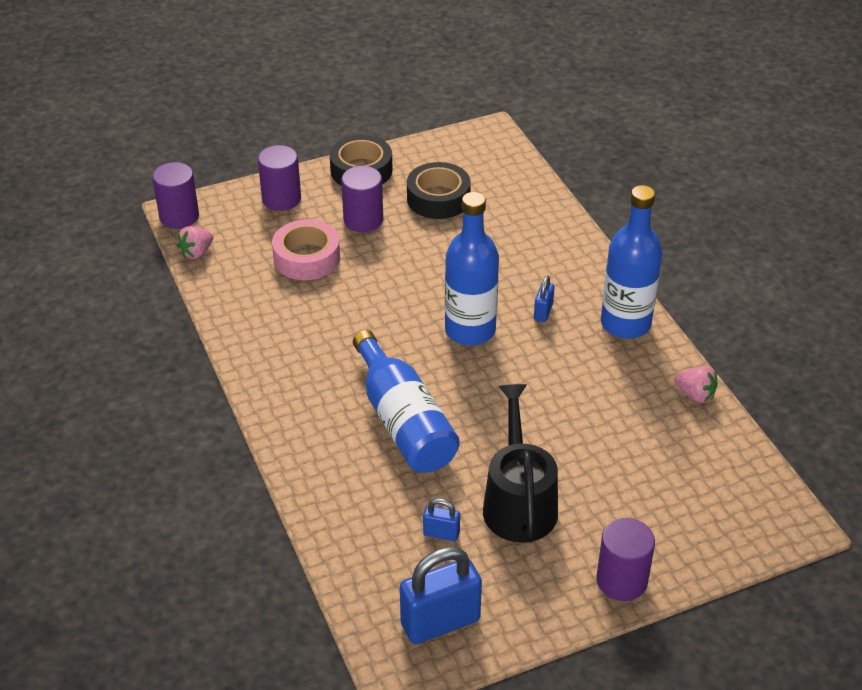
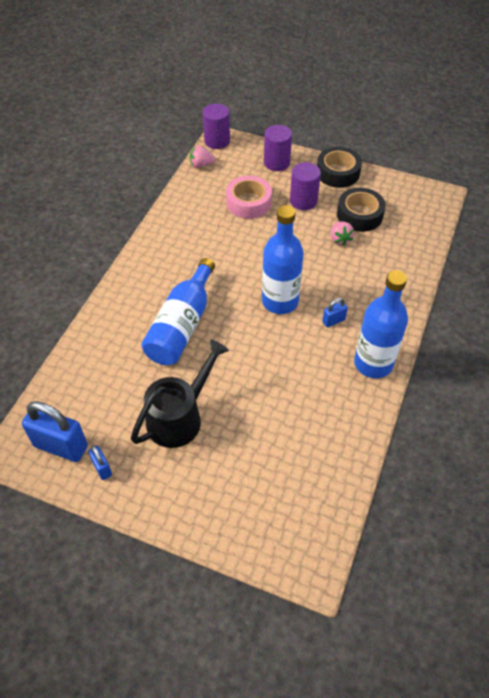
camera: 45 degrees right, 10 degrees up
blue padlock [423,498,460,541] -> blue padlock moved to [88,445,112,480]
purple cylinder [596,518,655,601] -> none
pink strawberry [675,366,718,403] -> pink strawberry moved to [330,221,354,246]

